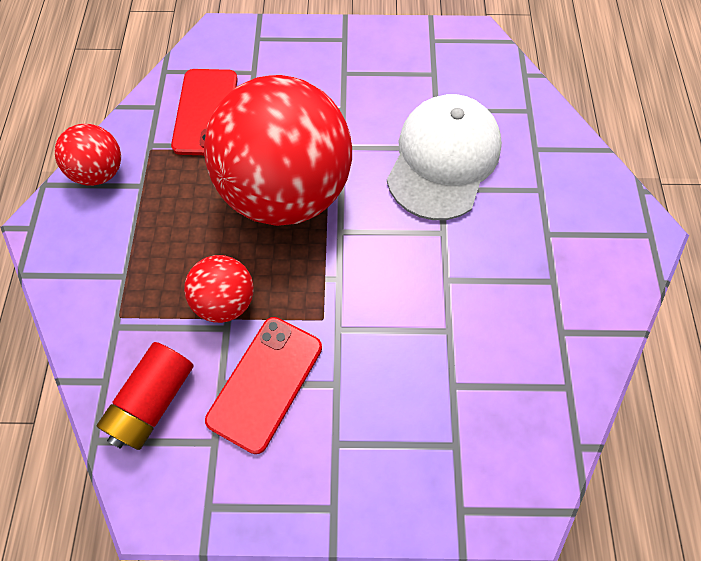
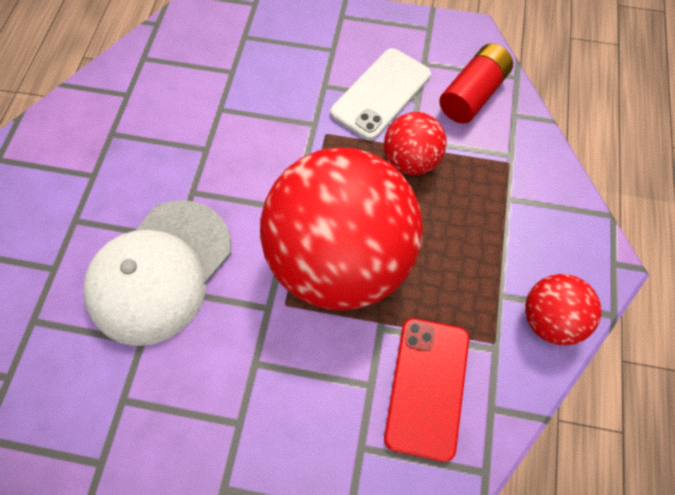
camera: 170 degrees left, 0 degrees up
red phone [205,317,322,454] -> white phone [331,48,431,140]

